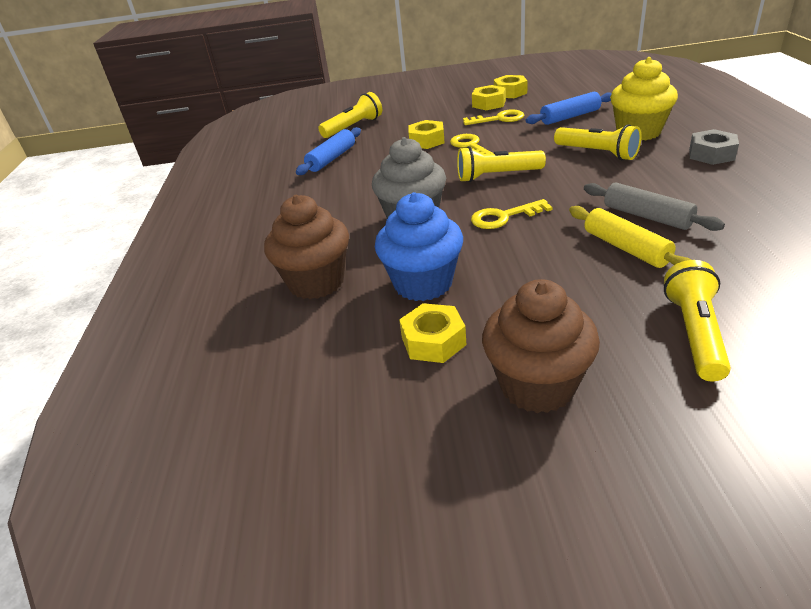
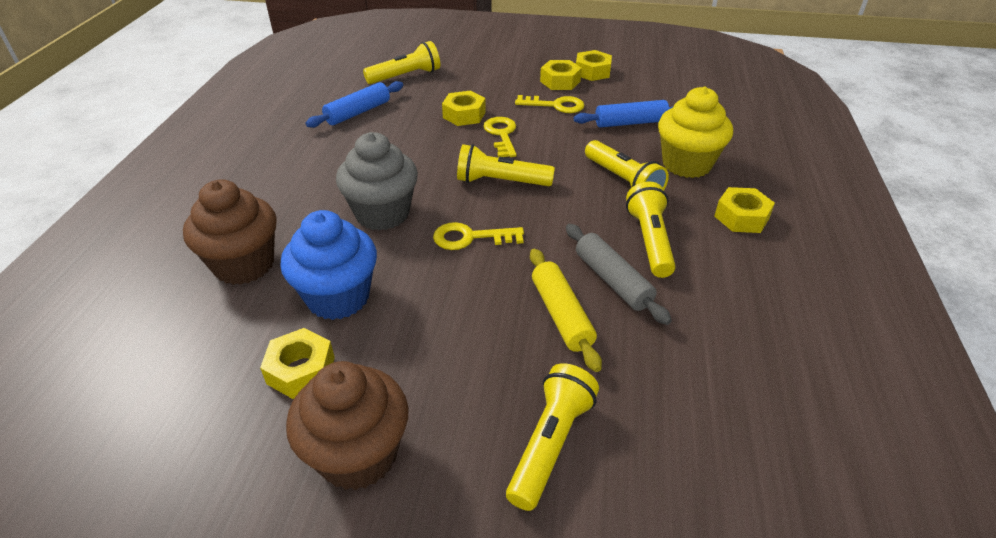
camera: 10 degrees right, 5 degrees up
grey nut [689,129,739,165] -> yellow nut [714,187,775,233]
none -> yellow flashlight [626,181,676,278]

